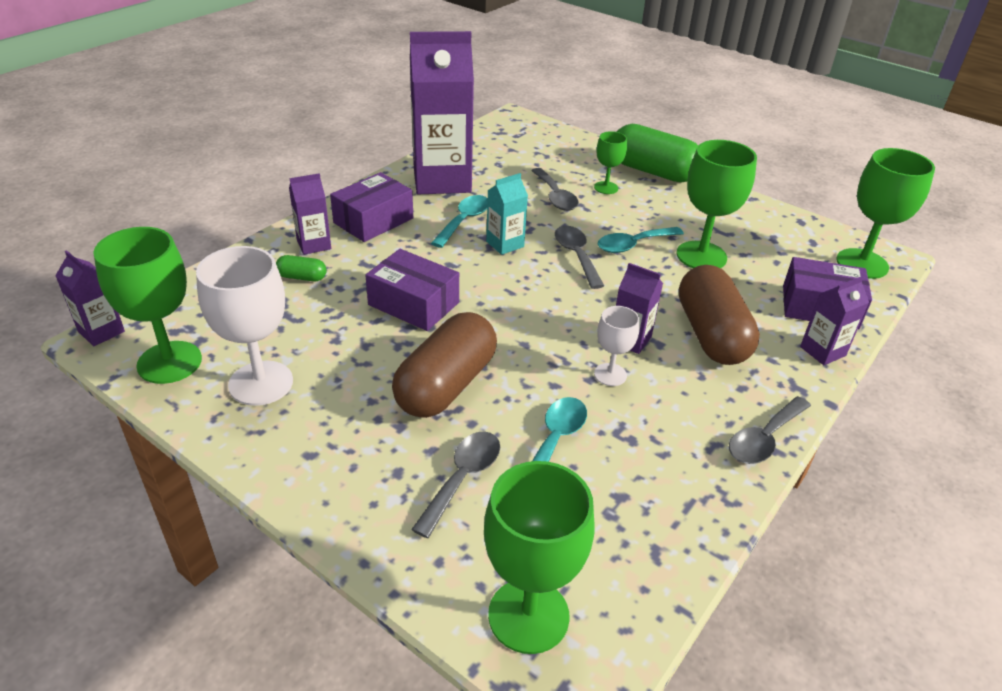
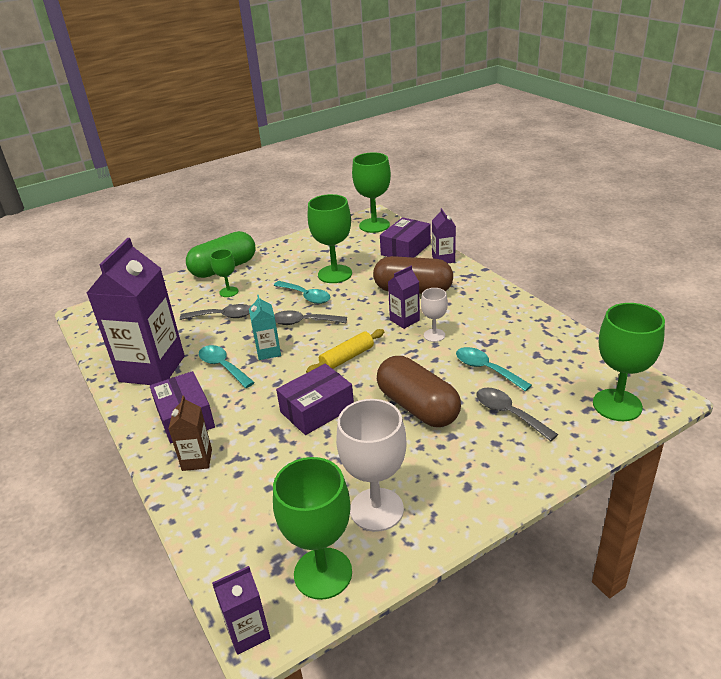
camera: 65 degrees left, 5 degrees down
green capsule [276,255,327,281] -> none
purple carton [289,173,331,255] -> brown carton [169,395,212,471]
turquoise spoon [598,227,684,253] -> turquoise spoon turned 45 degrees counterclockwise [274,281,331,304]
grey spoon [729,396,811,464] -> none
none -> yellow rolling pin [306,329,384,373]

